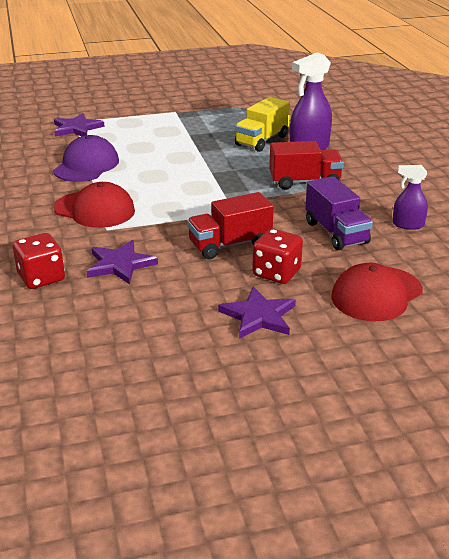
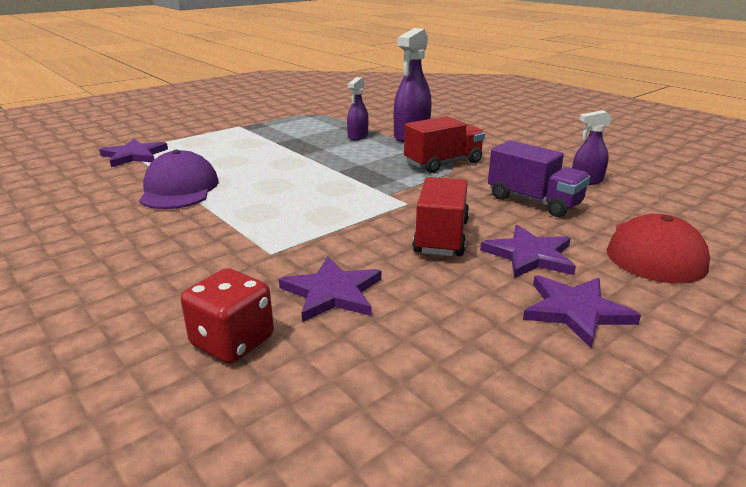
camera: 25 degrees left, 5 degrees down
red cap [54,182,135,228] -> none
red truck [187,192,274,259] -> red truck turned 150 degrees clockwise [412,177,469,256]
yellow truck [235,97,290,152] -> purple spray bottle [347,77,368,140]
red dice [252,229,303,284] -> purple star [480,225,576,278]

